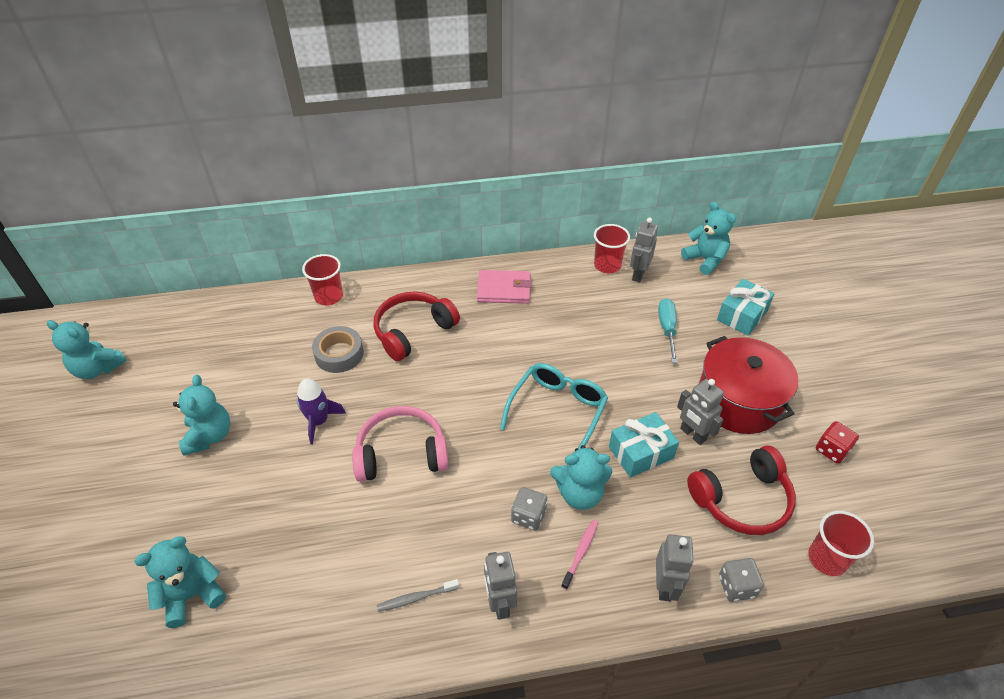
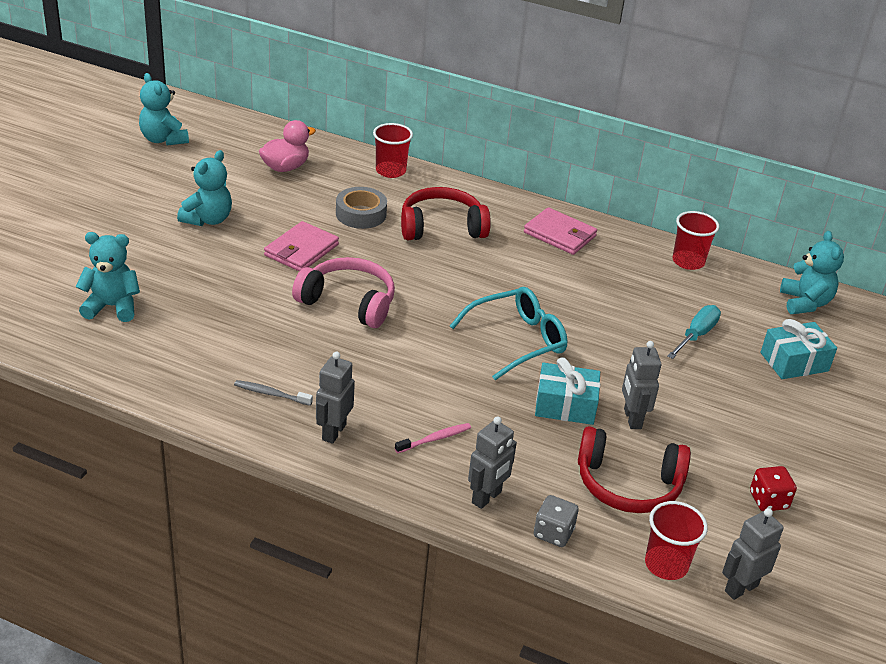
camera: 30 degrees right, 10 degrees down
purple rocket [297,378,346,444] -> pink wallet [264,221,339,271]
grey dice [511,487,547,531] -> none
turquoise teddy bear [550,445,612,510] -> none
grey robot [630,217,658,282] -> grey robot moved to [722,508,784,600]
red pot [699,336,798,434] -> none
none -> pink duck [259,120,316,172]

